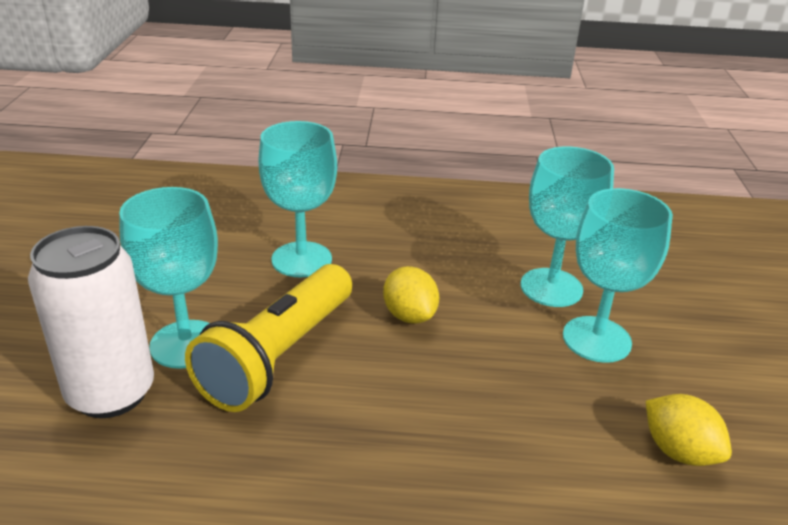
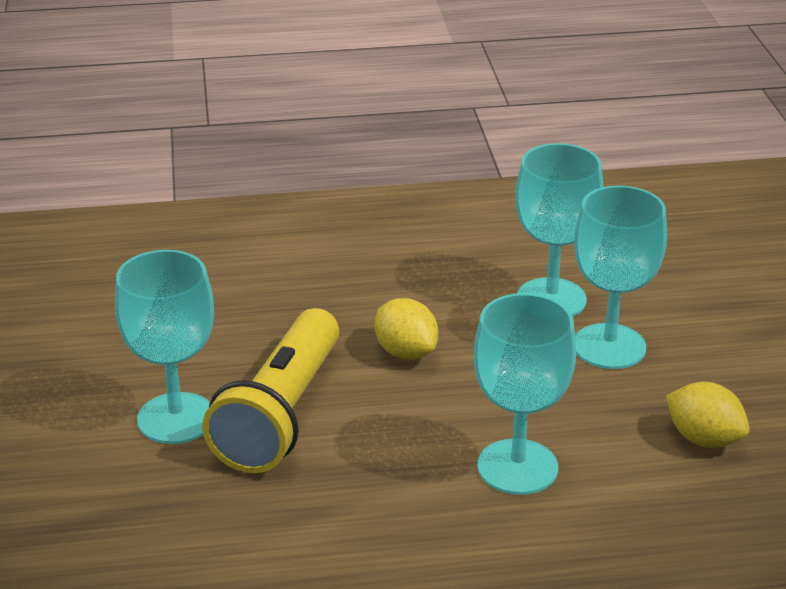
camera: 10 degrees left, 0 degrees up
white can [28,226,154,418] -> none
turquoise goblet [258,121,337,278] -> turquoise goblet moved to [474,293,576,495]

